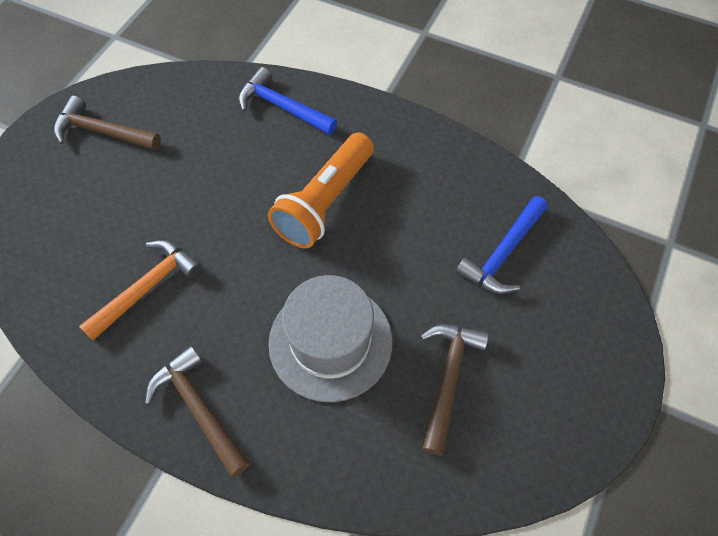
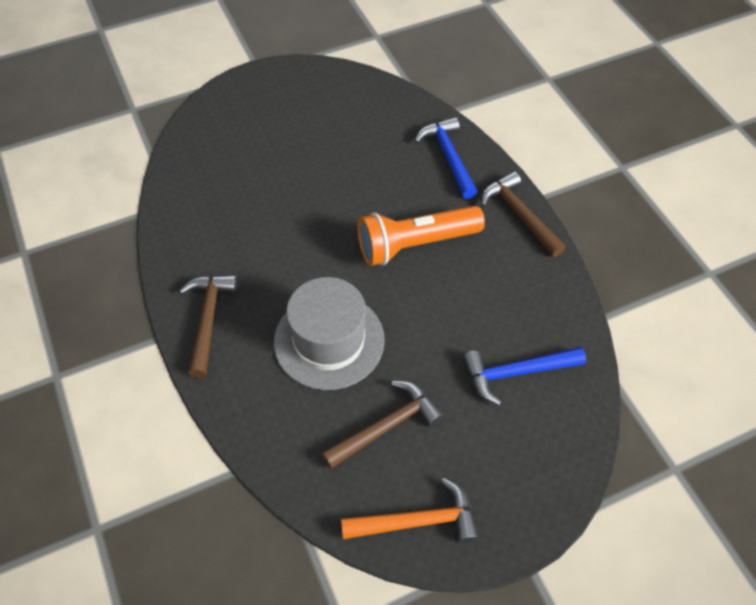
camera: 40 degrees right, 5 degrees down
brown hammer [54,96,161,150] -> brown hammer moved to [481,171,566,257]
orange hammer [79,240,202,341] -> orange hammer moved to [341,478,478,543]

